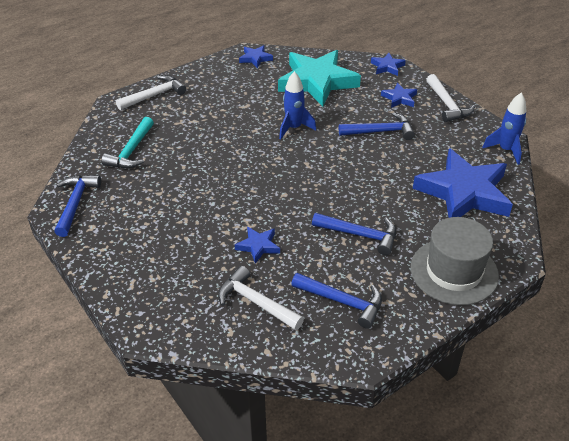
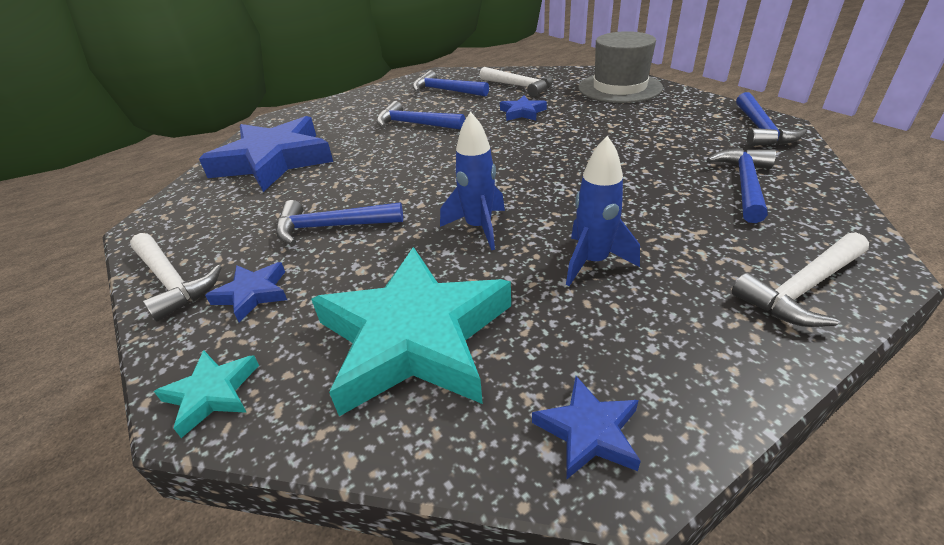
camera: 175 degrees left, 5 degrees down
turquoise hammer [102,117,154,168] -> blue hammer [707,148,776,223]
blue star [371,53,406,76] -> turquoise star [154,350,259,438]
grey hat [410,217,499,305] -> grey hat moved to [578,31,663,103]
white hammer [426,74,475,122] -> white hammer turned 150 degrees clockwise [130,233,222,322]
blue rocket [482,92,526,165] -> blue rocket moved to [566,136,640,286]

